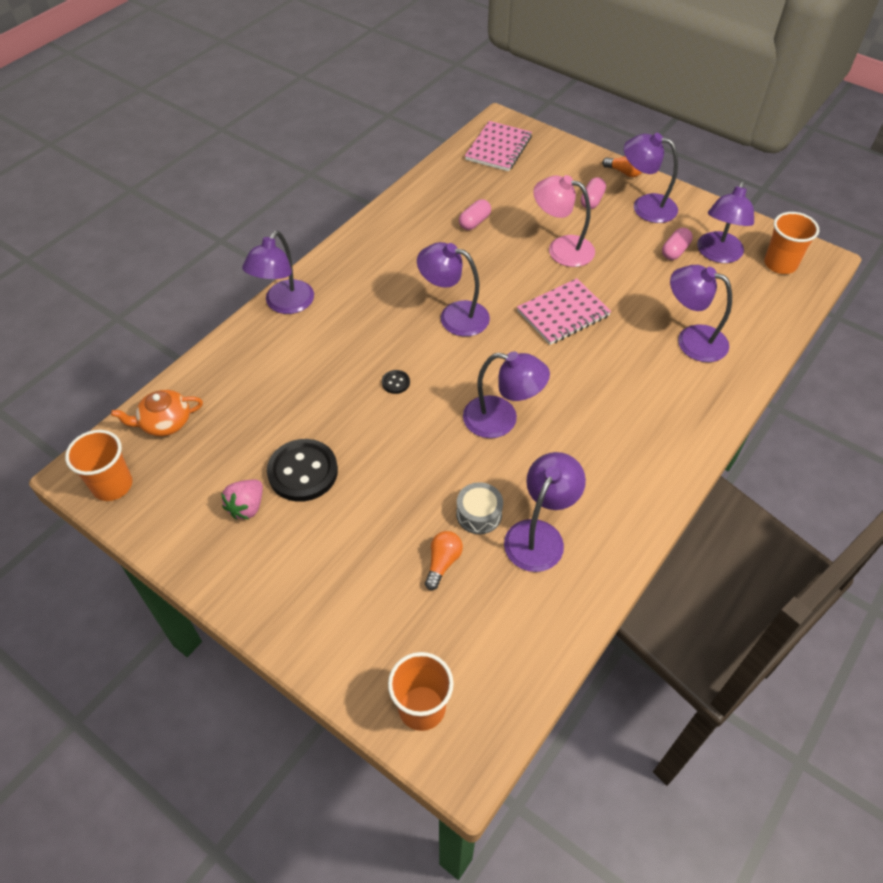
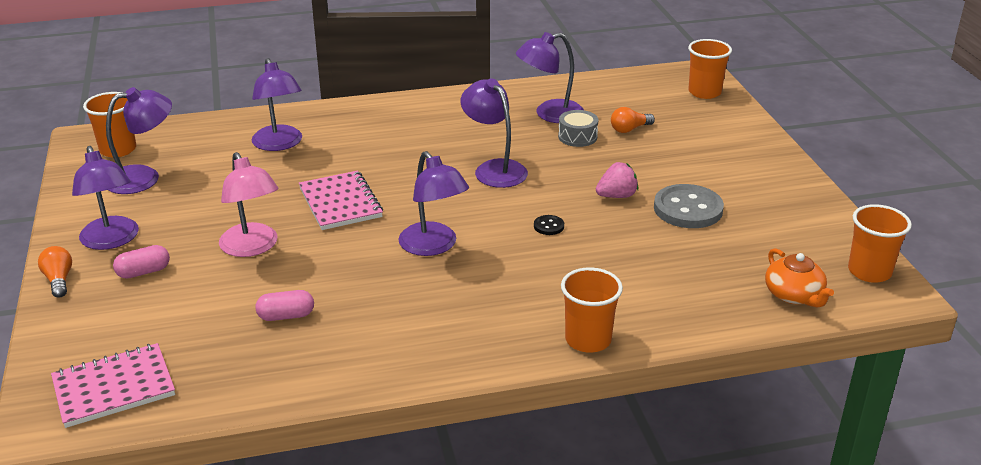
camera: 140 degrees left, 20 degrees down
orange teapot [111,390,203,436] -> orange teapot turned 45 degrees clockwise [765,248,834,308]
pink strawberry [221,480,263,519] -> pink strawberry moved to [596,162,638,198]
purple lamp [242,231,314,314] -> orange cup [561,267,623,353]
black button [267,439,338,502] -> grey button [654,184,724,228]
pink notebook [517,278,611,345] -> pink notebook turned 60 degrees clockwise [299,171,383,230]
pink capsule [662,228,693,260] -> none

